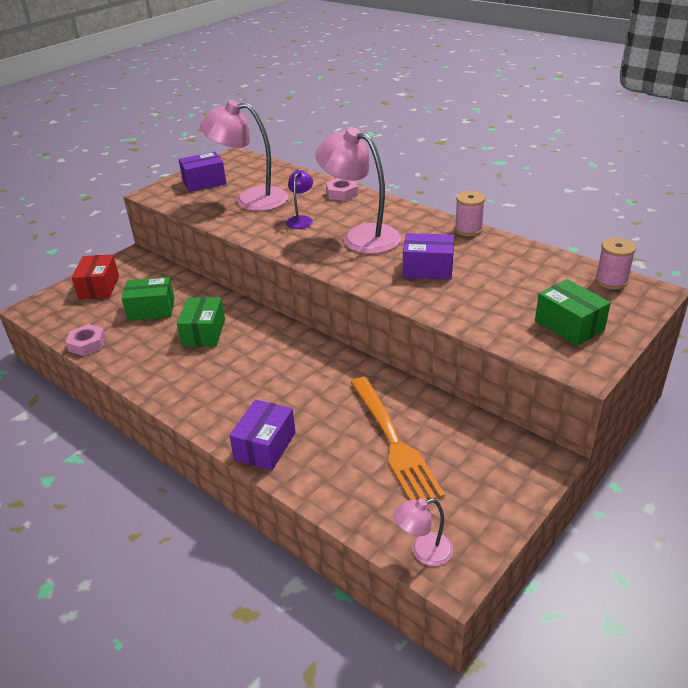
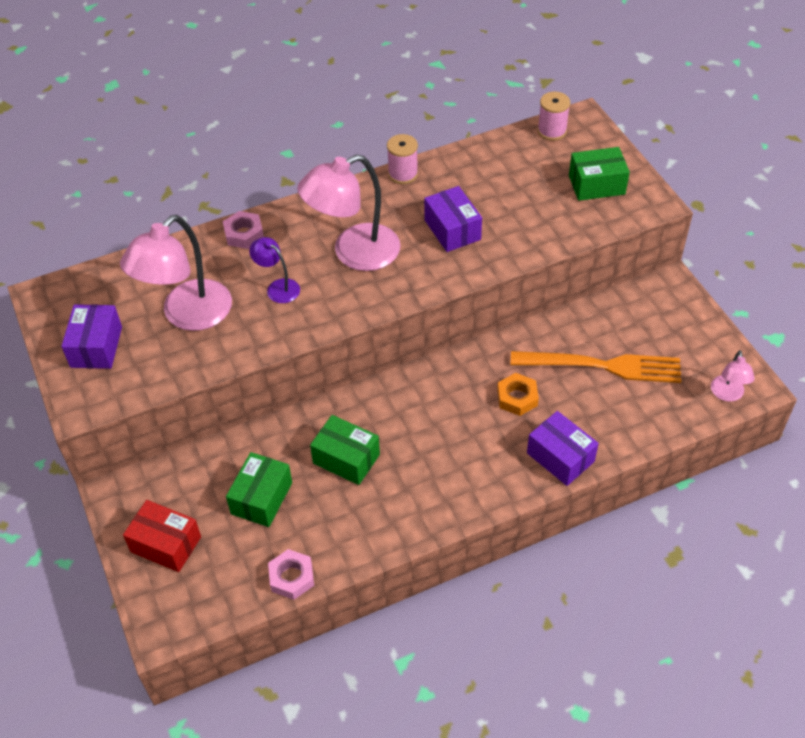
camera: 65 degrees left, 15 degrees up
purple box [403,233,454,280] -> purple box turned 60 degrees counterclockwise [424,186,482,252]
none -> orange nut [497,373,539,416]

